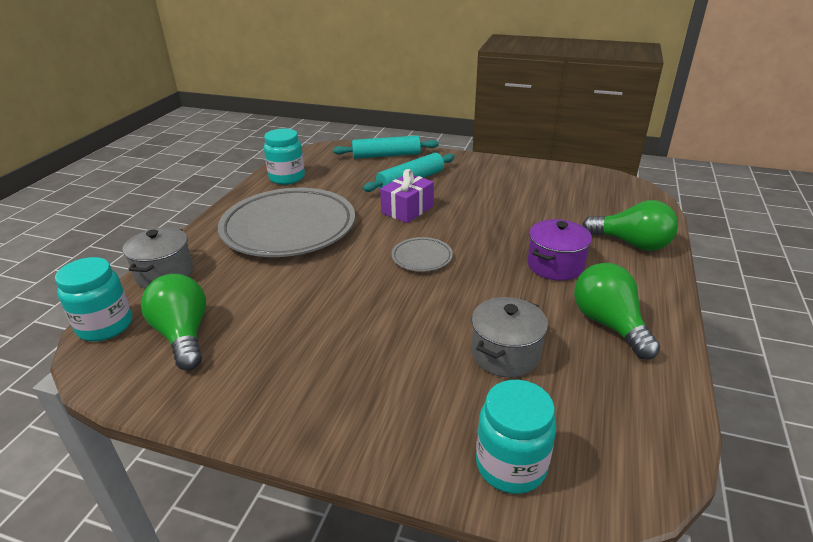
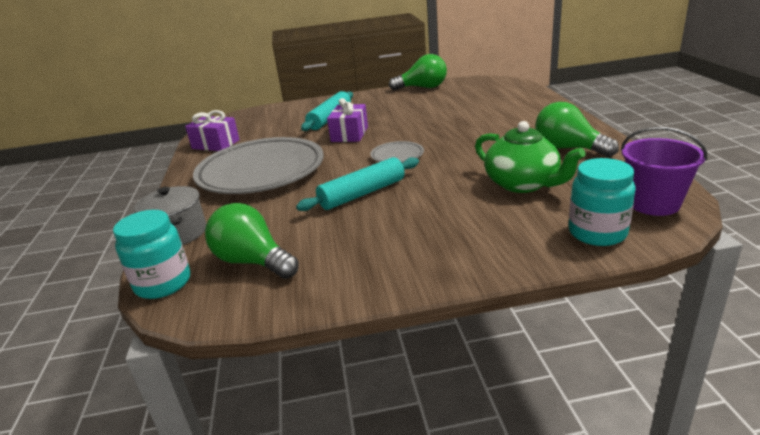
camera: 25 degrees left, 5 degrees down
turquoise jar [264,128,305,185] -> purple gift [185,110,240,151]
turquoise rolling pin [333,135,439,159] -> turquoise rolling pin moved to [296,157,419,211]
grey pot [472,297,548,378] -> green teapot [475,121,586,193]
purple pot [528,219,592,281] -> none
green light bulb [582,200,678,251] -> green light bulb moved to [389,54,447,90]
none -> purple bucket [621,127,707,216]

